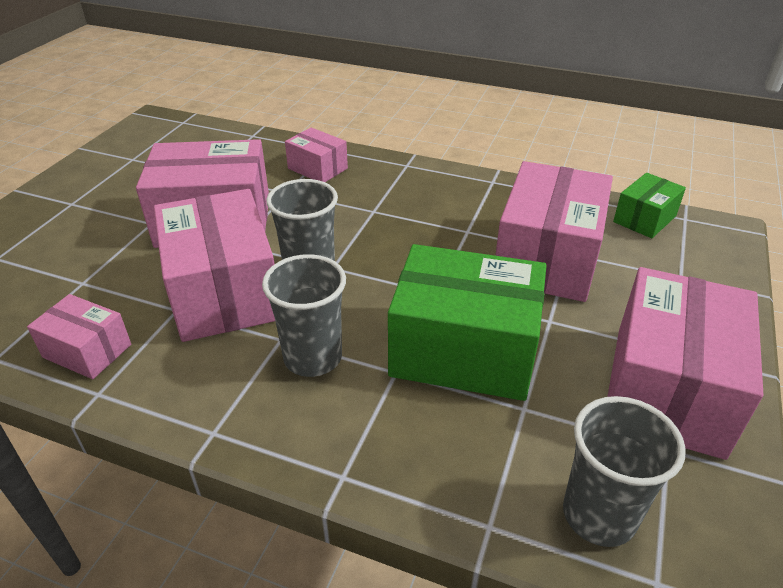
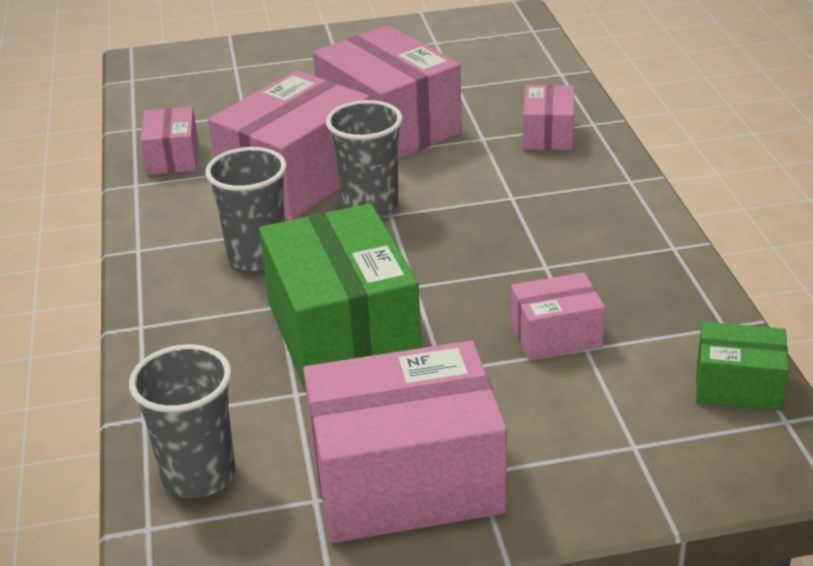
camera: 60 degrees right, 5 degrees down
pink box [495,161,613,302] -> pink box [511,272,605,360], size x0.51

